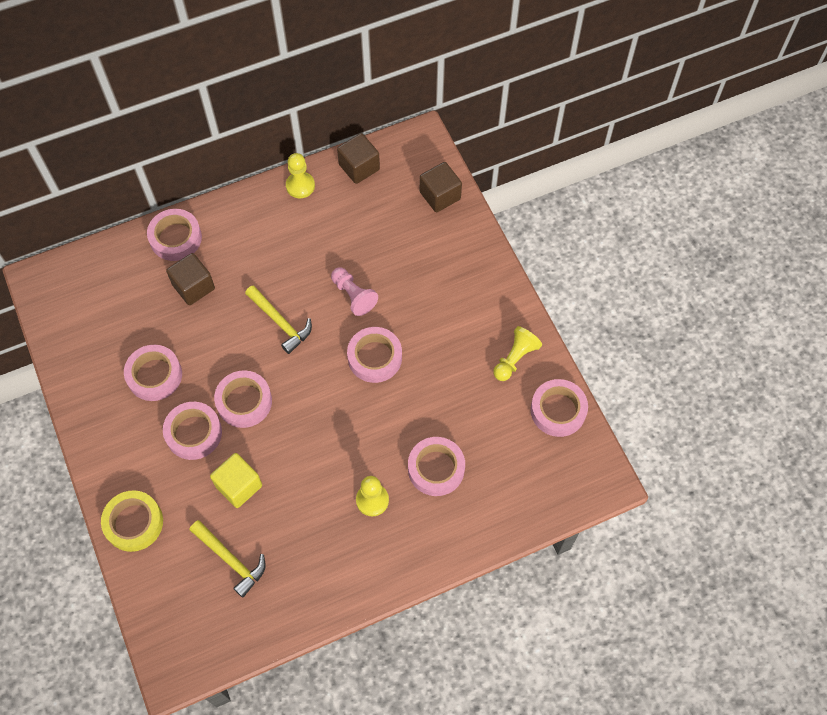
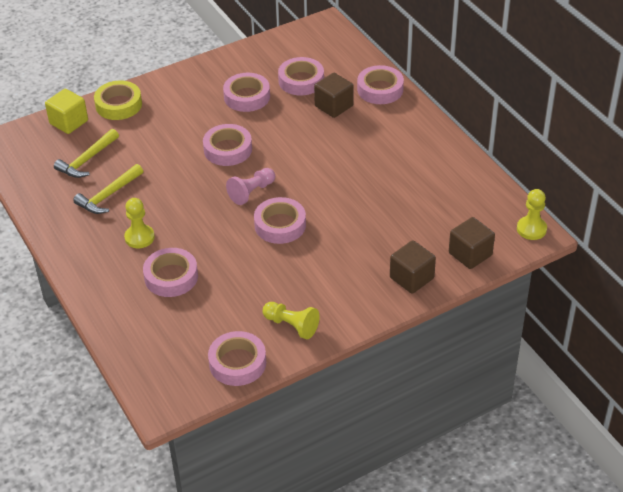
camera: 85 degrees right, 20 degrees down
pink tape [163,402,222,460] -> pink tape moved to [278,57,324,96]
yellow cube [210,453,262,508] -> yellow cube moved to [45,89,88,134]
yellow hammer [245,285,312,354] -> yellow hammer moved to [73,164,143,214]
yellow pawn [286,153,315,198] -> yellow pawn moved to [517,189,547,240]
pink pawn [331,267,378,316] -> pink pawn moved to [226,168,275,205]
brown cube [337,133,380,184] -> brown cube moved to [390,240,436,294]

